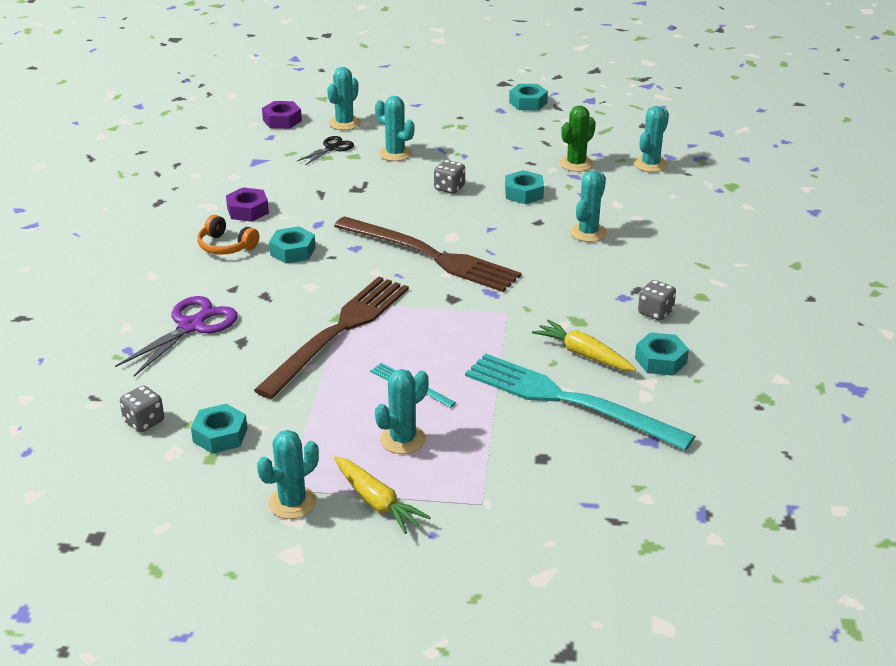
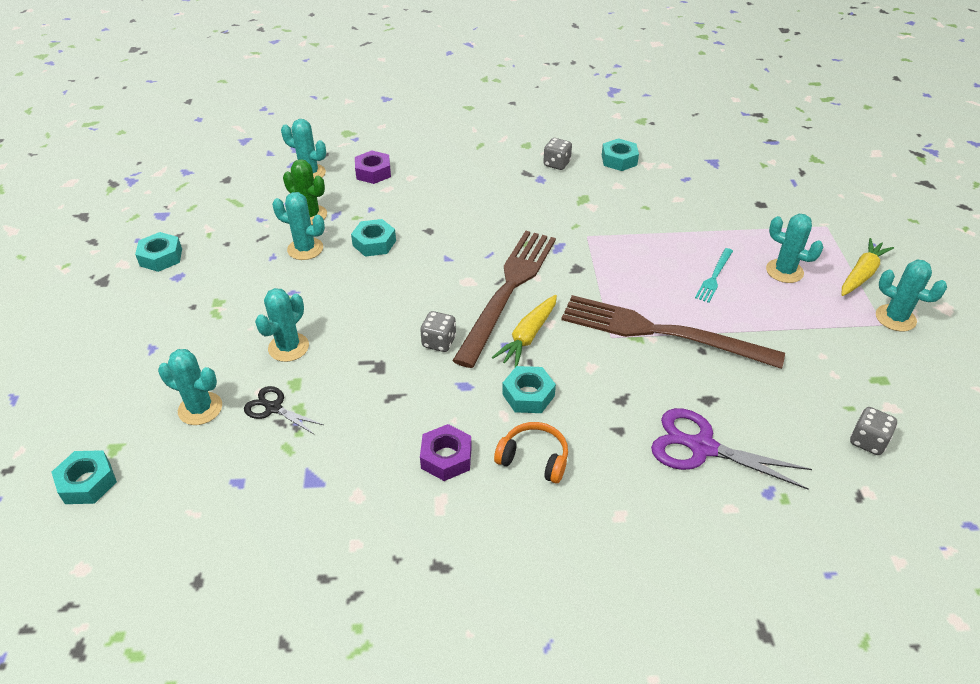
camera: 100 degrees left, 10 degrees up
turquoise nut [191,404,247,454] -> turquoise nut moved to [52,450,117,504]
orange headphones [197,215,259,255] -> orange headphones turned 90 degrees counterclockwise [494,422,568,483]
purple nut [262,101,302,129] -> purple nut moved to [355,150,391,184]
grey dice [434,160,465,194] -> grey dice moved to [420,311,456,352]
turquoise fork [465,353,695,451] -> none
yellow carrot [532,319,636,371] -> yellow carrot moved to [492,295,557,367]
turquoise cactus [570,171,607,242] -> turquoise cactus moved to [272,192,325,260]

